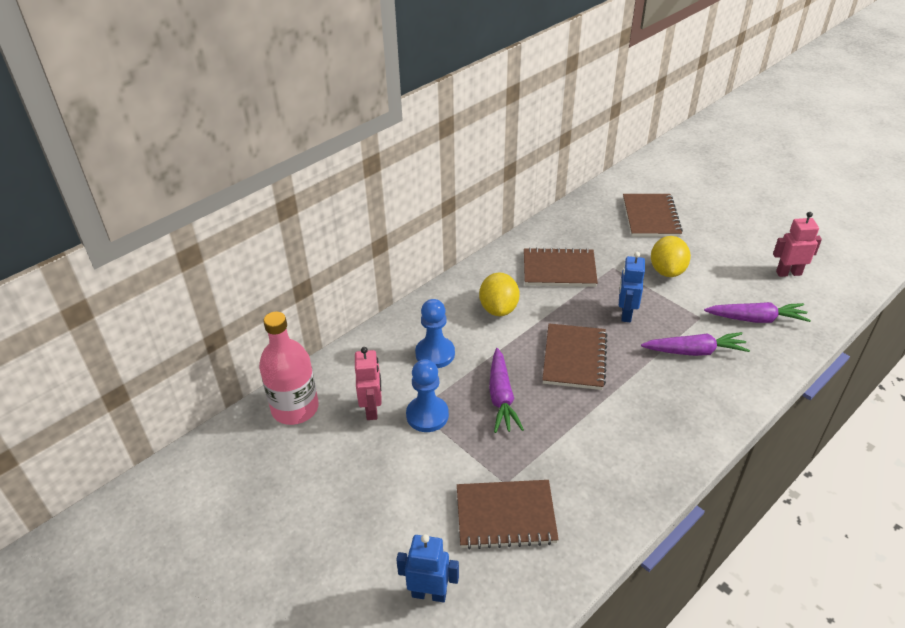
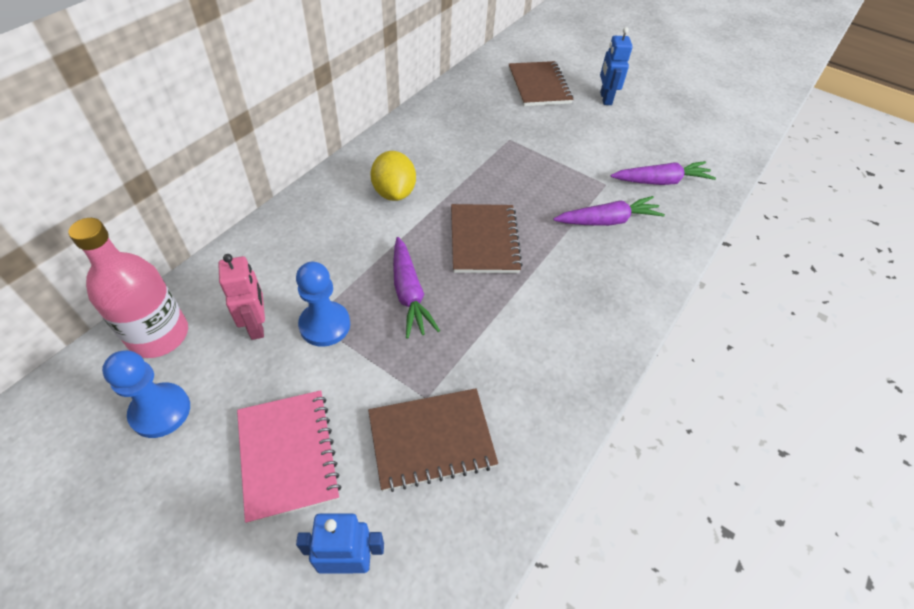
camera: 15 degrees left, 10 degrees up
blue pawn [415,299,455,368] -> blue pawn moved to [102,350,190,438]
brown notebook [524,247,598,287] -> none
blue robot [619,252,645,322] -> blue robot moved to [600,27,633,105]
yellow lemon [651,236,691,277] -> none
pink robot [773,212,822,277] -> none
none -> pink notebook [237,390,342,524]

